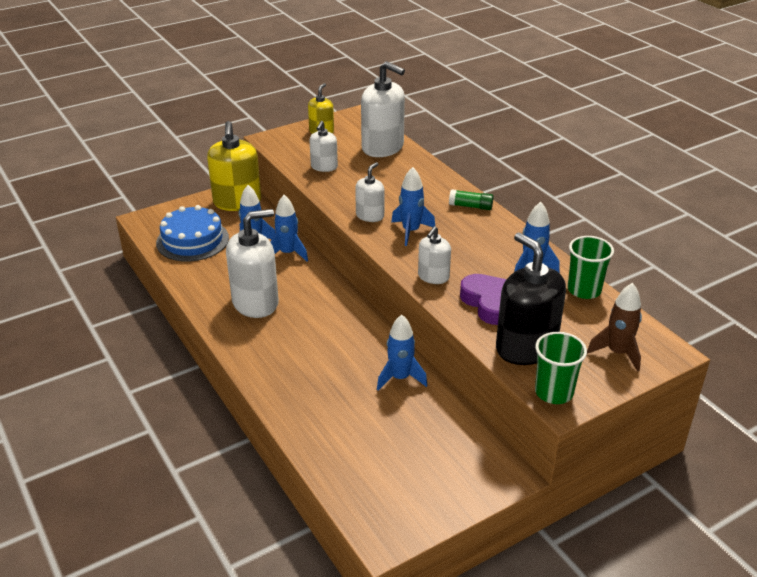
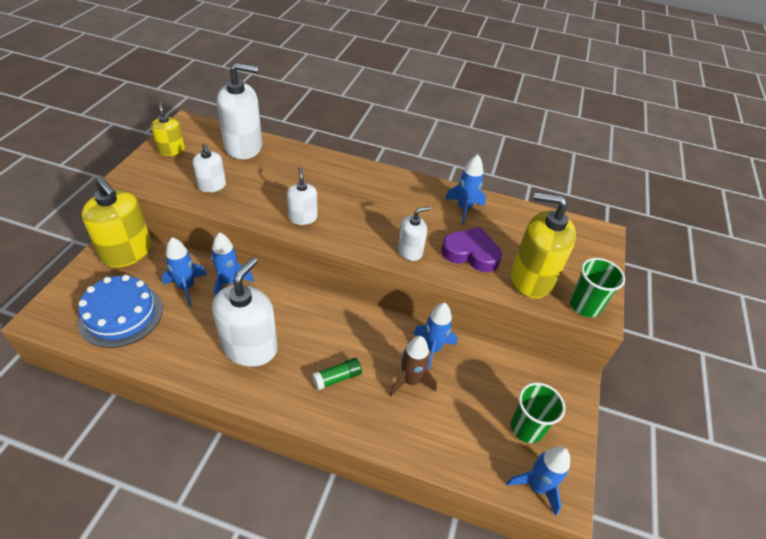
camera: 45 degrees left, 10 degrees up
blue rocket [391,167,435,246] -> blue rocket moved to [507,446,570,516]
white soap dispenser [418,226,451,284] -> white soap dispenser turned 105 degrees counterclockwise [398,206,431,261]
green glue stick [449,189,493,210] -> green glue stick moved to [312,358,362,390]
black soap dispenser [496,232,566,365] -> yellow soap dispenser [511,192,576,298]
green cup [568,236,614,299] -> green cup moved to [511,382,565,443]
brown rocket [587,283,642,372] -> brown rocket moved to [389,336,437,397]

